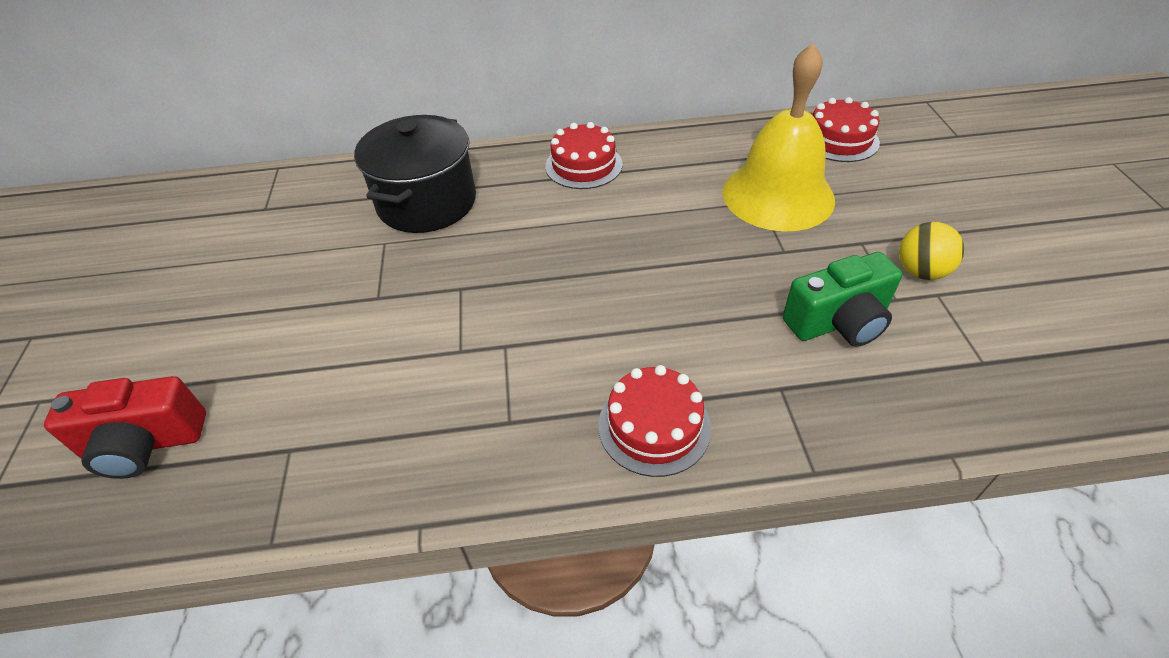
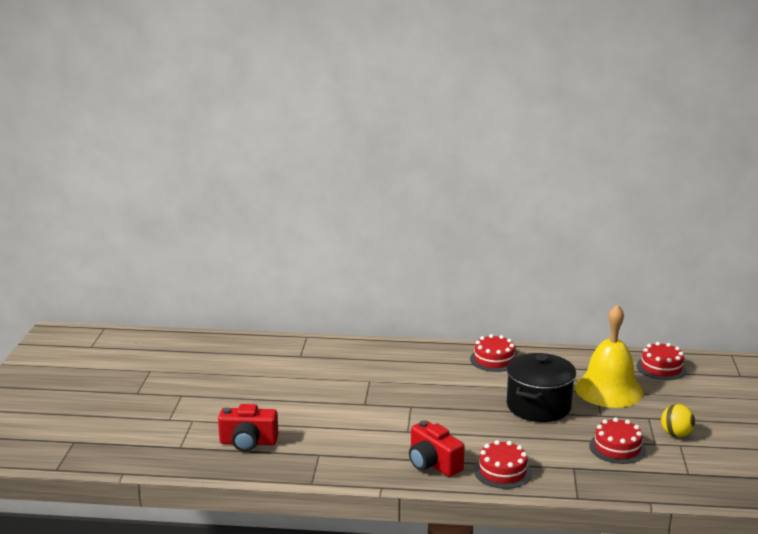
camera: 10 degrees right, 25 degrees down
black pot [354,115,476,233] -> black pot moved to [506,353,576,422]
green camera [783,252,902,347] -> red cake [589,418,646,464]
none -> red camera [409,420,465,477]

